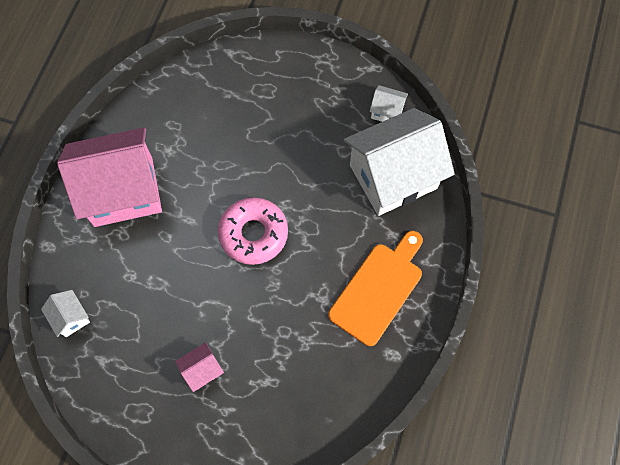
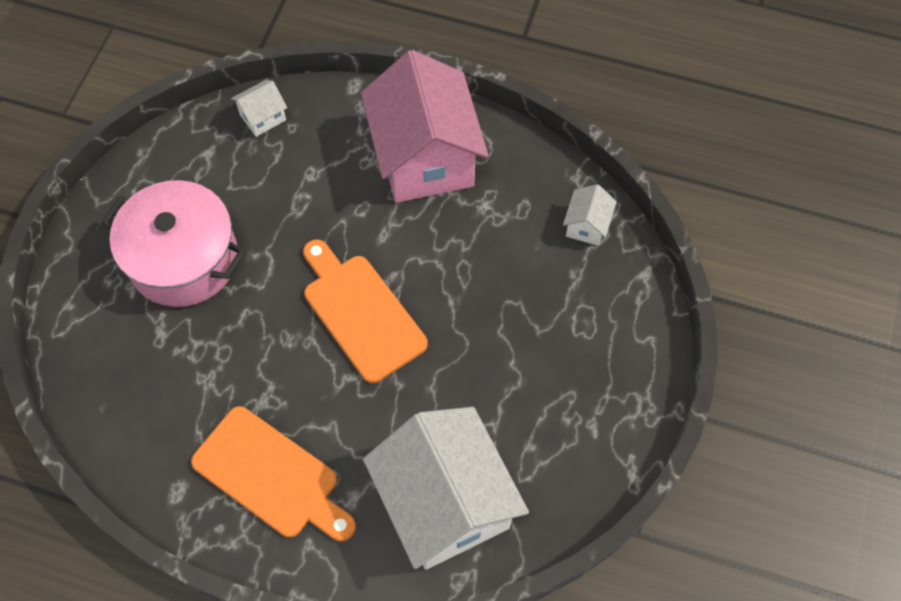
camera: 90 degrees right, 5 degrees down
pink house [175,342,224,392] -> pink pot [102,180,245,307]
pink donut [218,197,288,265] -> orange cutting board [303,239,428,384]
white house [369,85,408,122] -> white house moved to [563,184,617,246]

